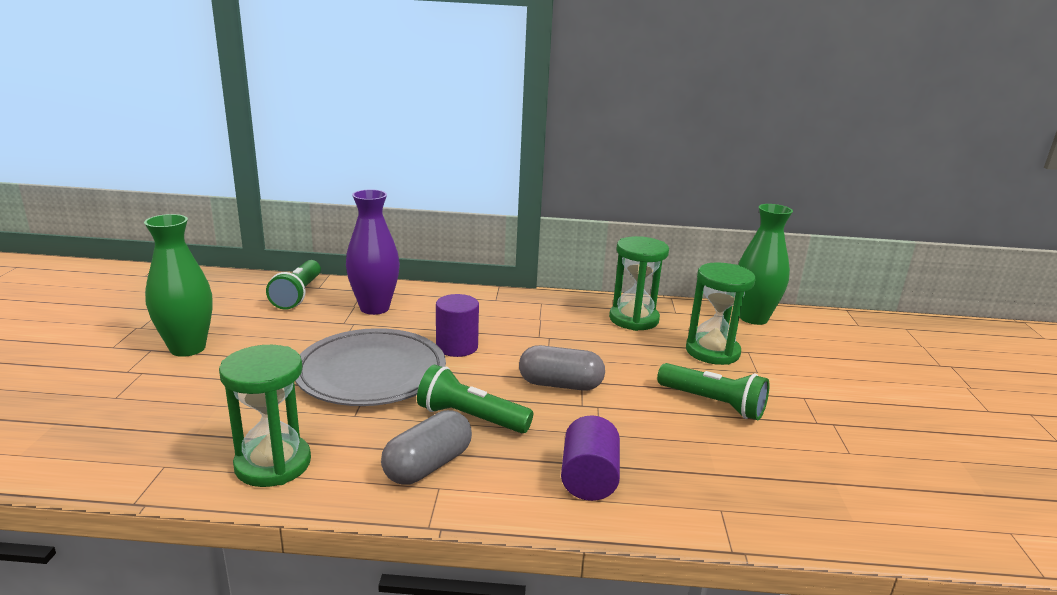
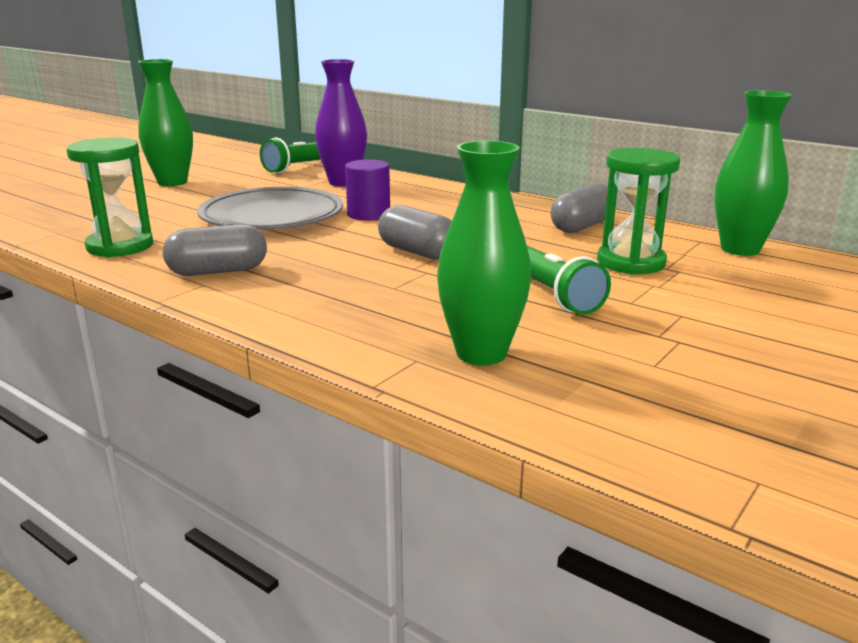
camera: 35 degrees right, 0 degrees up
green flashlight [417,365,533,433] -> none
purple cylinder [561,415,620,501] -> none
green hourglass [609,236,669,331] -> grey capsule [551,183,608,233]
none -> green vase [437,141,531,365]

